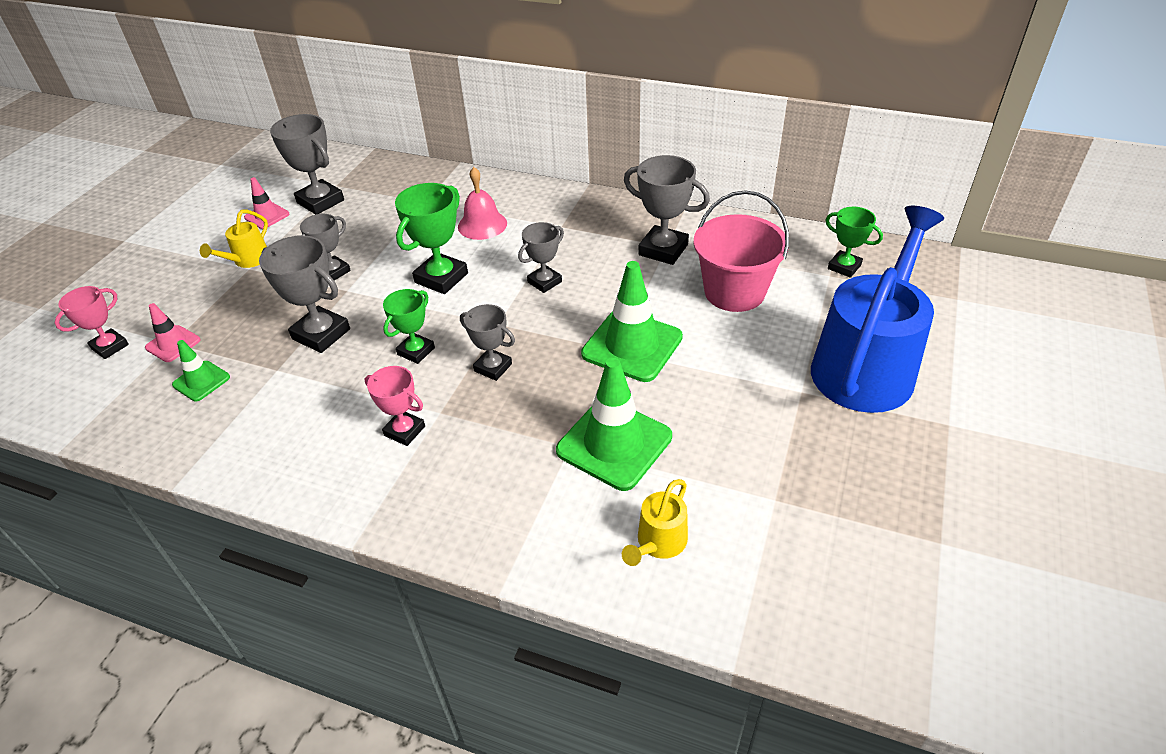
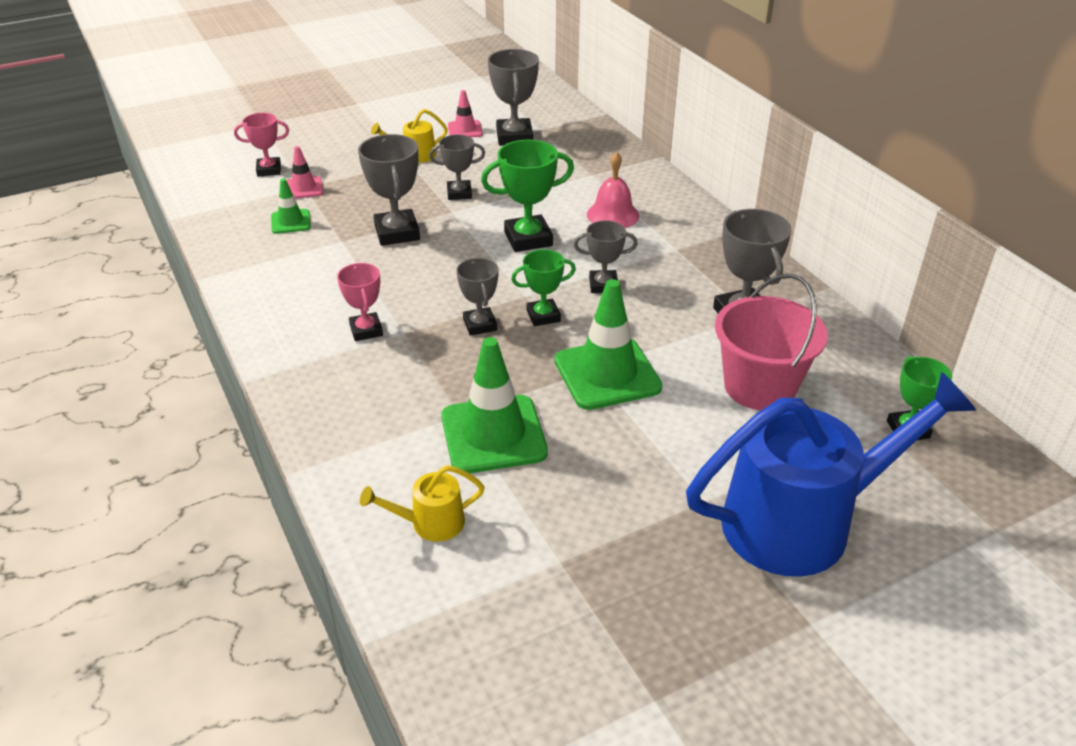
camera: 40 degrees right, 5 degrees down
green trophy [383,289,435,364] -> green trophy moved to [511,249,576,326]

